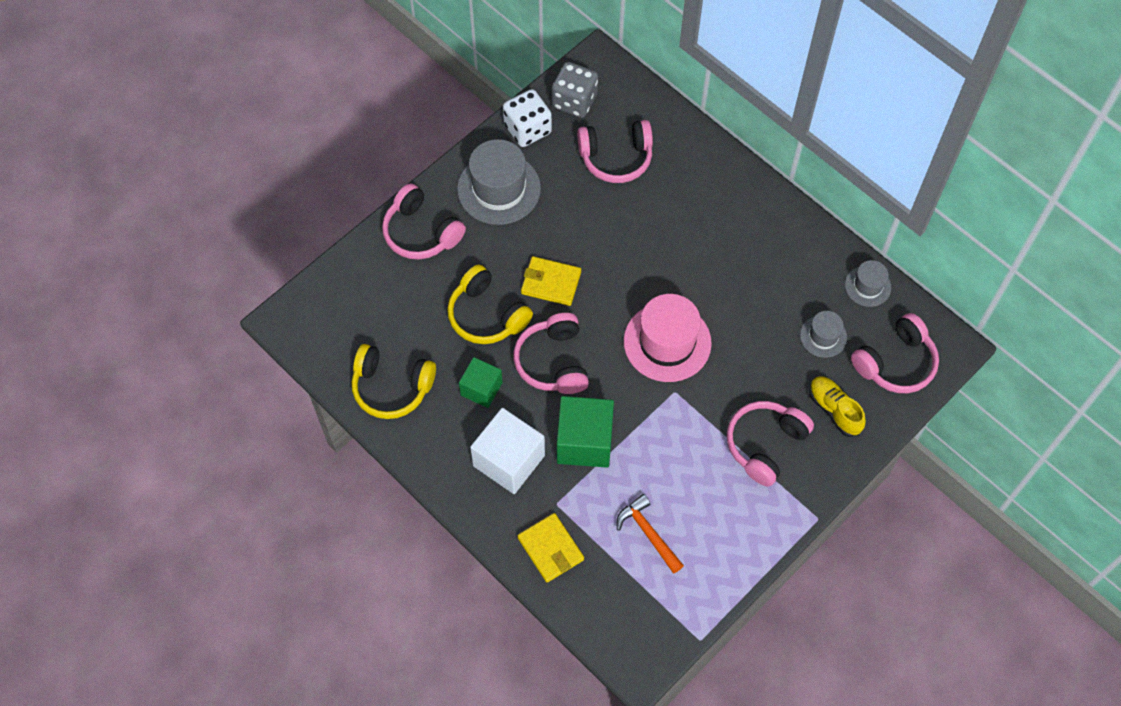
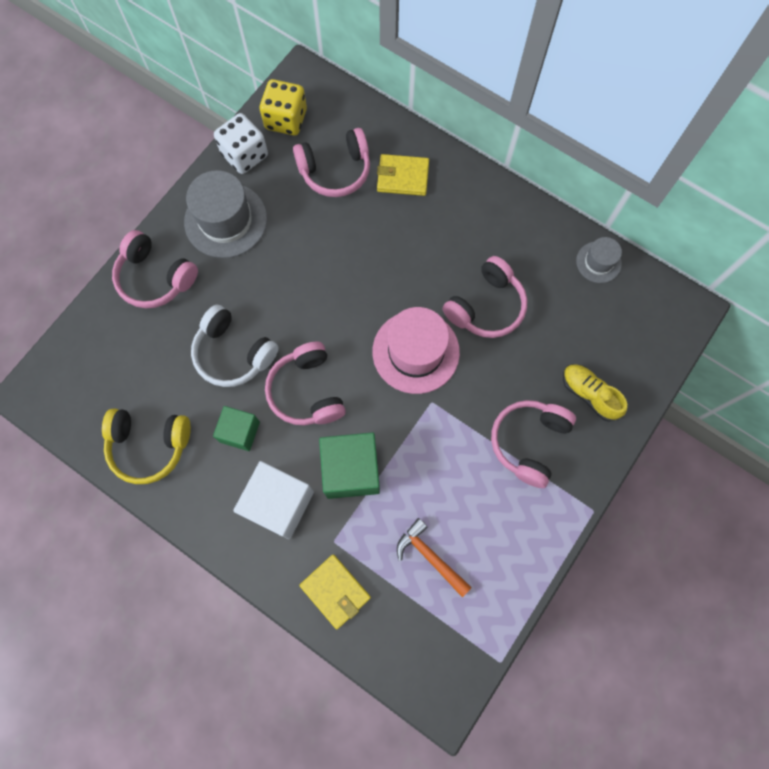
camera: 10 degrees left, 10 degrees up
yellow headphones [447,265,533,344] -> white headphones [191,305,279,387]
yellow wallet [521,256,581,306] -> yellow wallet moved to [377,154,429,196]
grey dice [552,62,598,118] -> yellow dice [260,79,307,136]
grey hat [800,311,847,358] -> none
pink headphones [851,313,939,393] -> pink headphones moved to [443,256,527,338]

